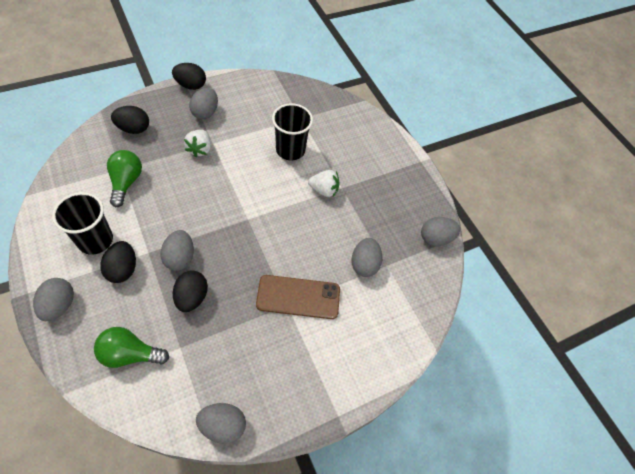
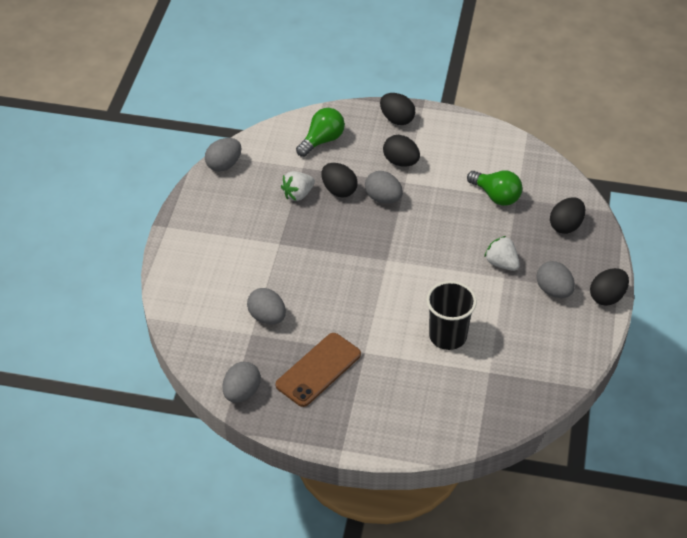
camera: 135 degrees right, 10 degrees down
grey egg [33,278,74,321] -> black egg [380,93,415,125]
black cup [52,192,113,255] -> none
brown phone [256,275,340,319] -> brown phone moved to [276,333,361,407]
white strawberry [308,170,339,197] -> white strawberry moved to [281,171,315,201]

